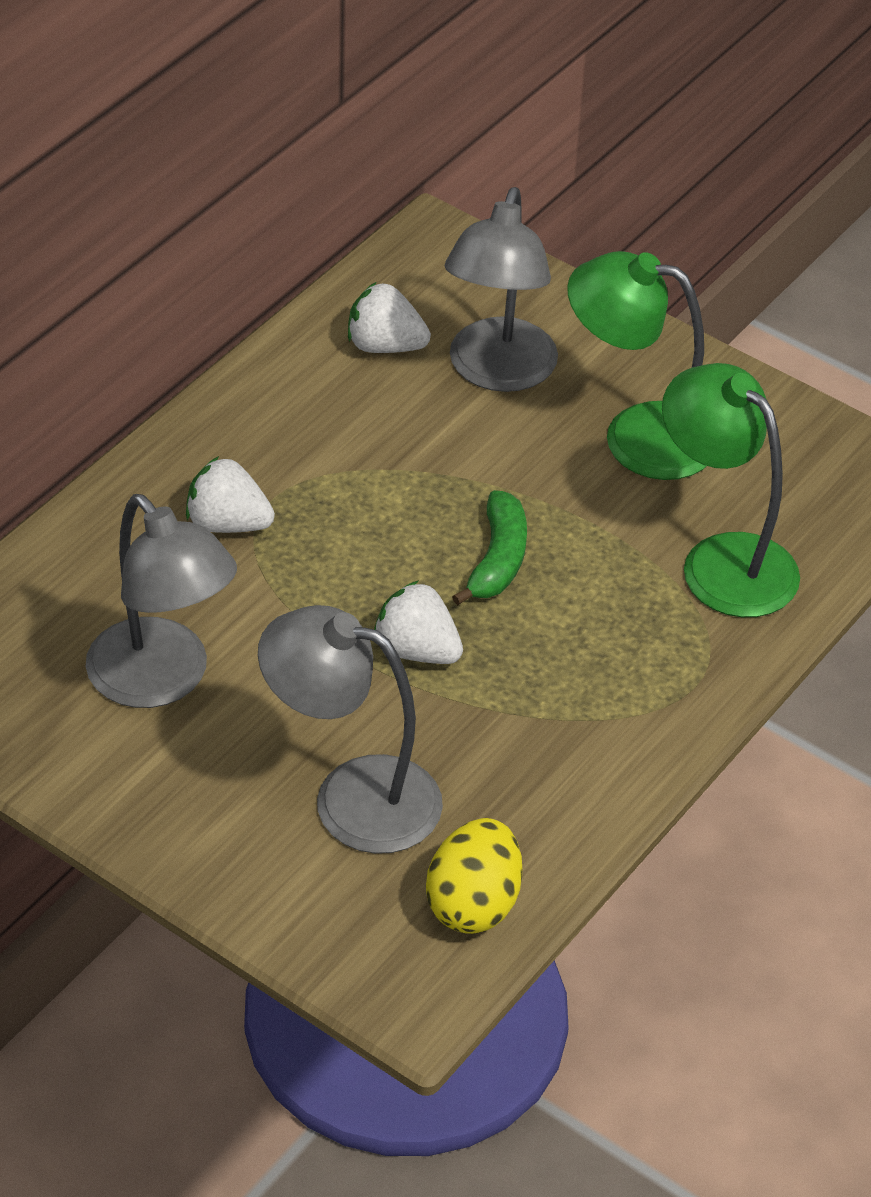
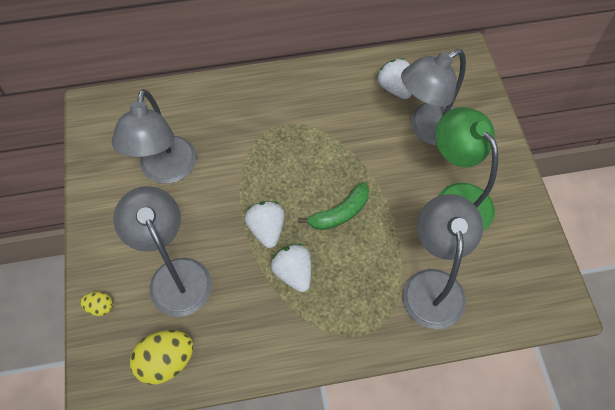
camera: 45 degrees right, 15 degrees up
white strawberry [186,456,275,533] -> white strawberry moved to [271,244,311,292]
green lamp [662,363,800,617] -> grey lamp [402,194,483,329]
none -> yellow egg [80,292,113,316]

